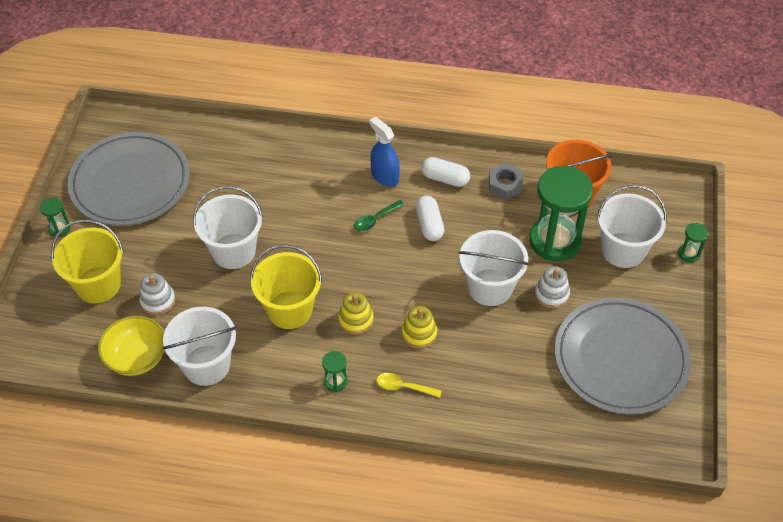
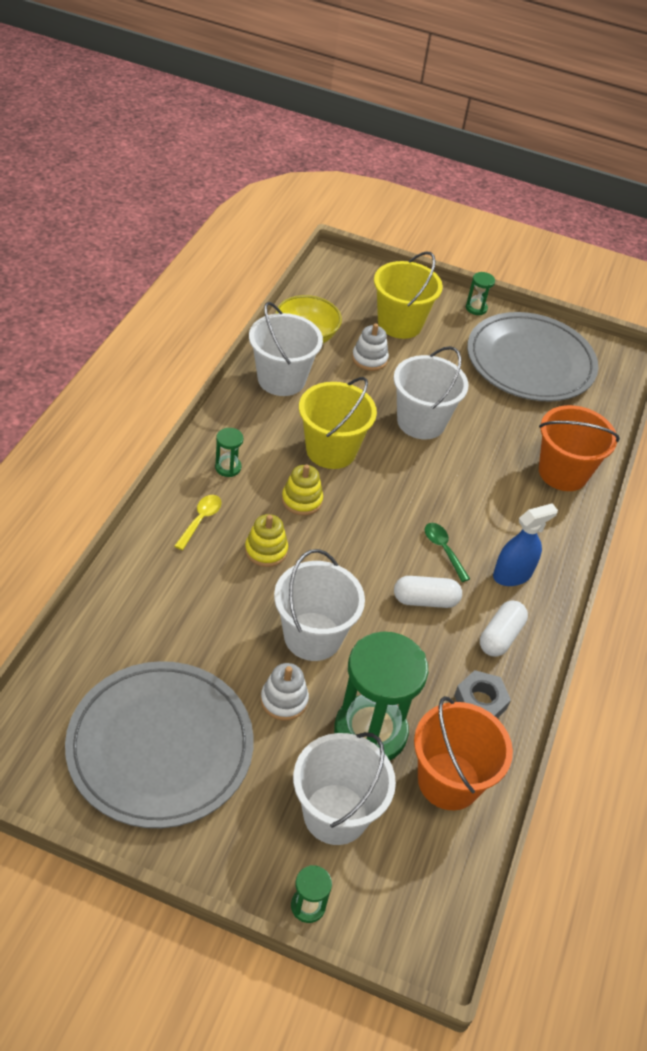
camera: 95 degrees right, 5 degrees down
none -> orange bucket [539,405,620,491]

